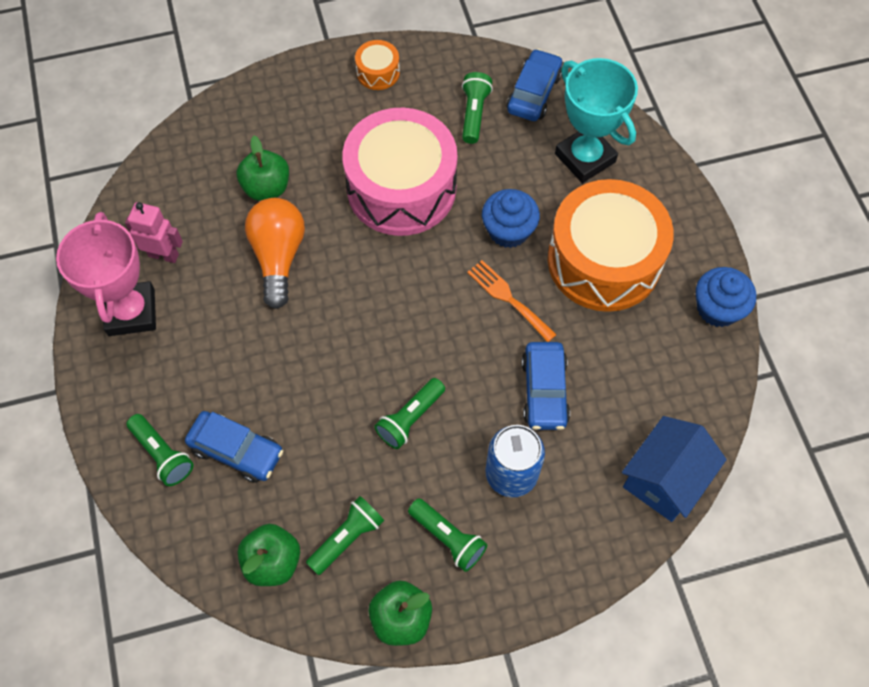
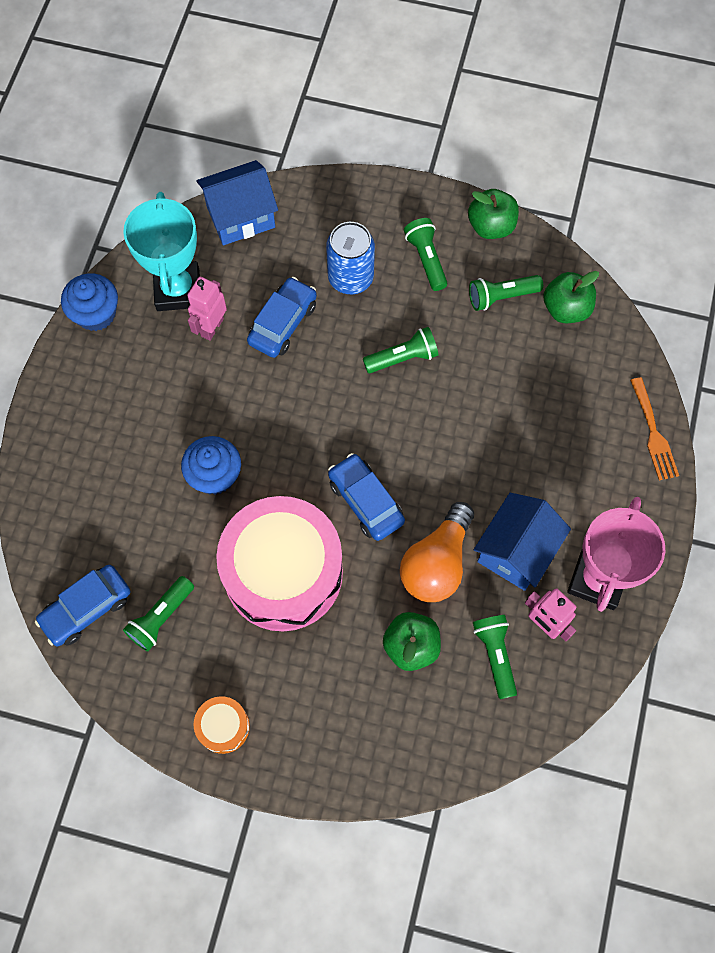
camera: 150 degrees left, 5 degrees up
green flashlight [126,414,194,486] -> green flashlight moved to [473,615,517,699]
blue car [185,411,283,483] -> blue car moved to [328,453,405,541]
orange fork [467,260,557,342] -> orange fork moved to [630,377,679,480]
orange drum [548,179,674,312] -> none
turquoise trophy [555,58,638,183] -> turquoise trophy moved to [123,192,200,311]
none -> pink robot [187,277,227,341]
none -> blue house [474,493,571,591]

